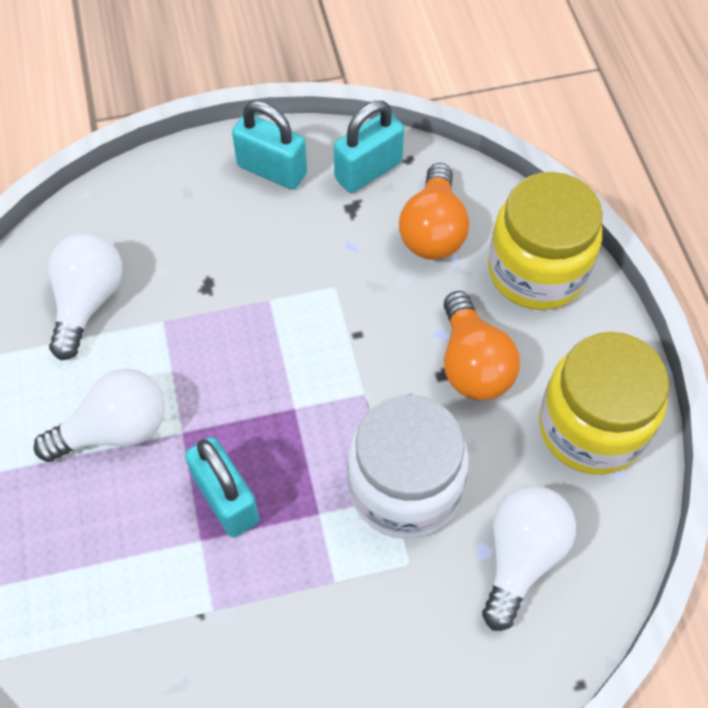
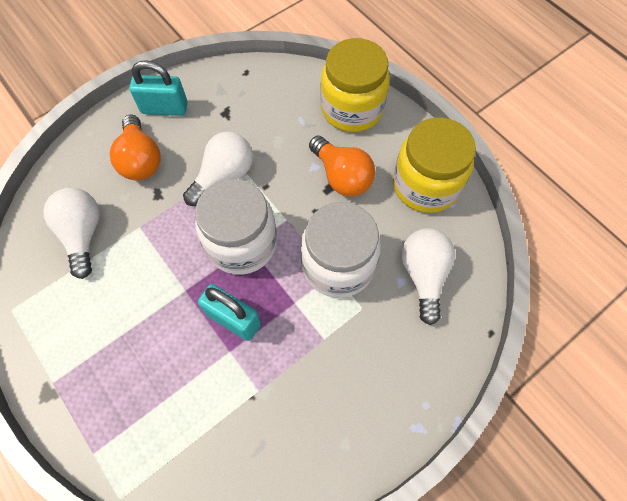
camera: 25 degrees left, 5 degrees up
white light bulb [34,369,165,462] -> white light bulb moved to [183,131,253,206]
turquoise padlock [334,101,404,193] -> none
orange light bulb [399,163,469,260] -> orange light bulb moved to [110,114,161,180]
none -> white jar [195,179,277,275]

